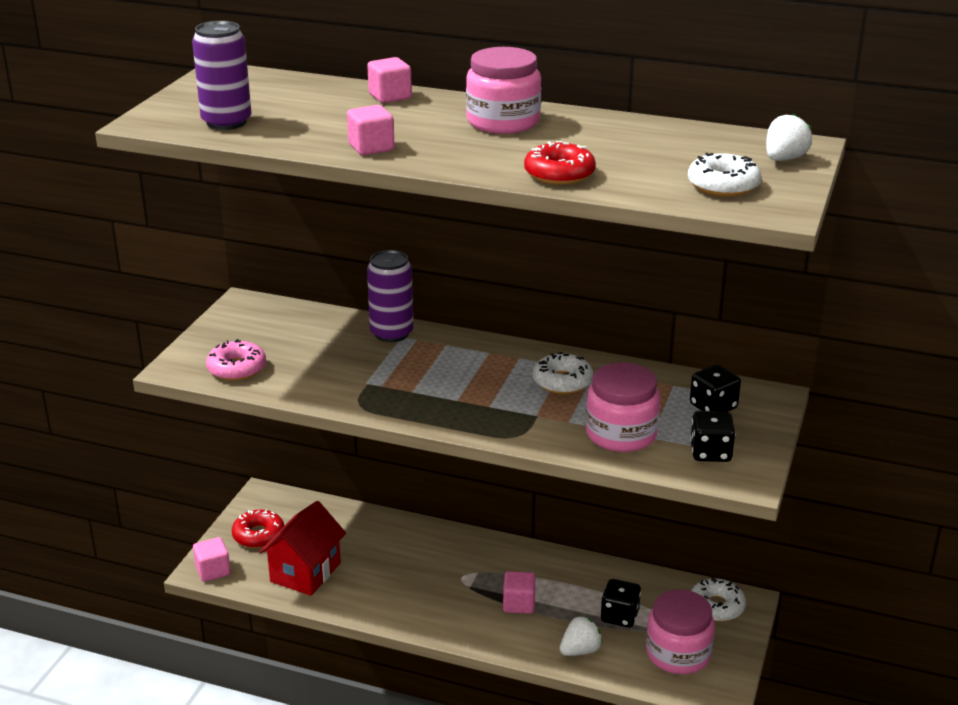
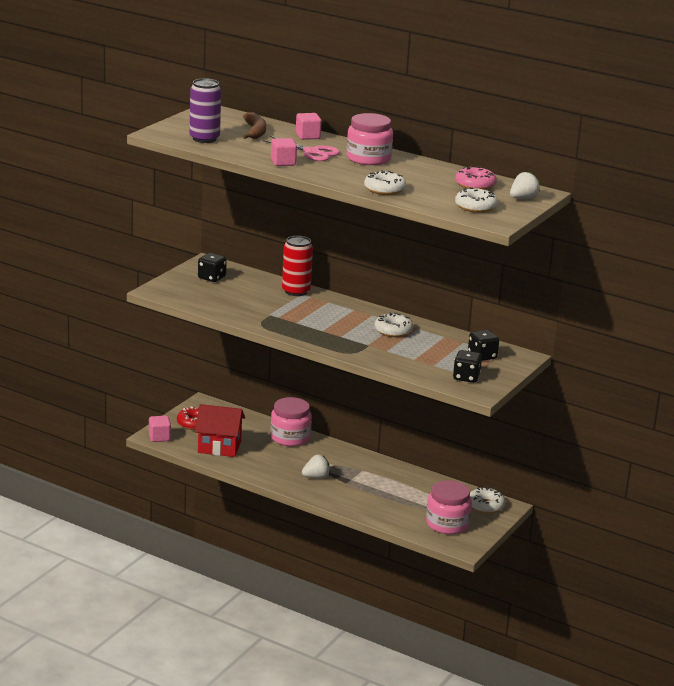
camera: 10 degrees right, 5 degrees down
pink donut [206,339,266,381] -> pink donut moved to [455,166,497,190]
red house [259,501,346,596] -> red house turned 60 degrees clockwise [195,404,245,457]
purple can [367,250,414,342] -> red can [282,236,313,296]
pink cube [503,571,536,614] -> none
red donut [524,141,596,185] -> white donut [364,170,406,195]
white strawberry [560,616,603,656] -> white strawberry moved to [302,455,330,479]
pink jar [586,362,660,452] -> pink jar moved to [270,397,312,446]
black dice [601,579,641,627] -> black dice moved to [198,253,227,282]
none -> brown banana [242,112,266,139]
none -> pink scissors [263,136,340,161]

